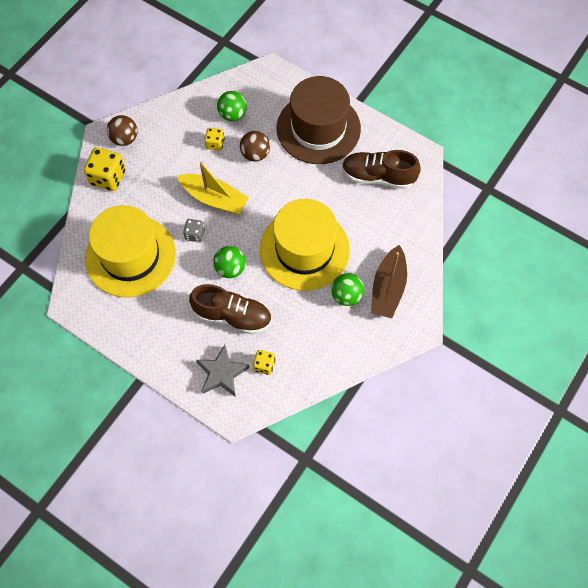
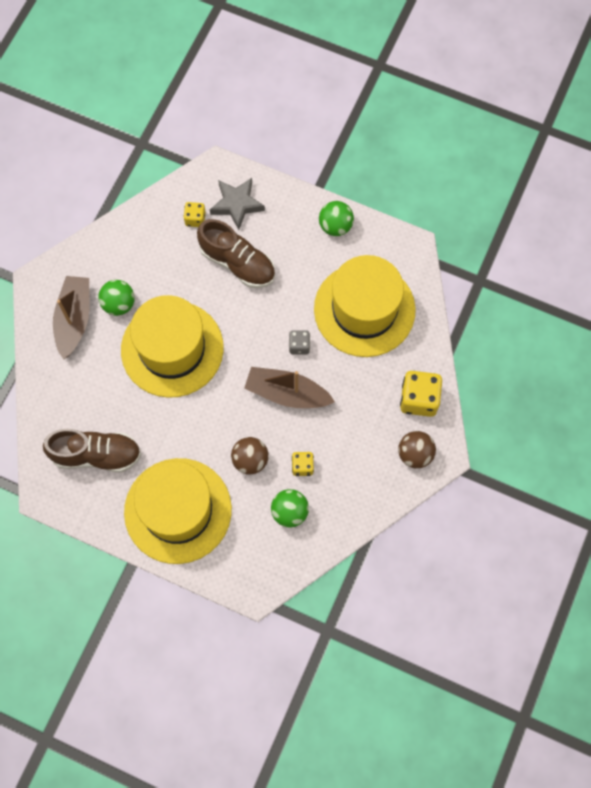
camera: 170 degrees right, 5 degrees up
yellow boat [177,162,249,214] -> brown boat [244,367,335,408]
brown shoe [189,284,272,334] -> brown shoe turned 150 degrees counterclockwise [197,219,275,288]
green ball [213,246,246,278] -> green ball moved to [319,201,354,236]
brown hat [277,76,361,164] -> yellow hat [124,458,232,564]

